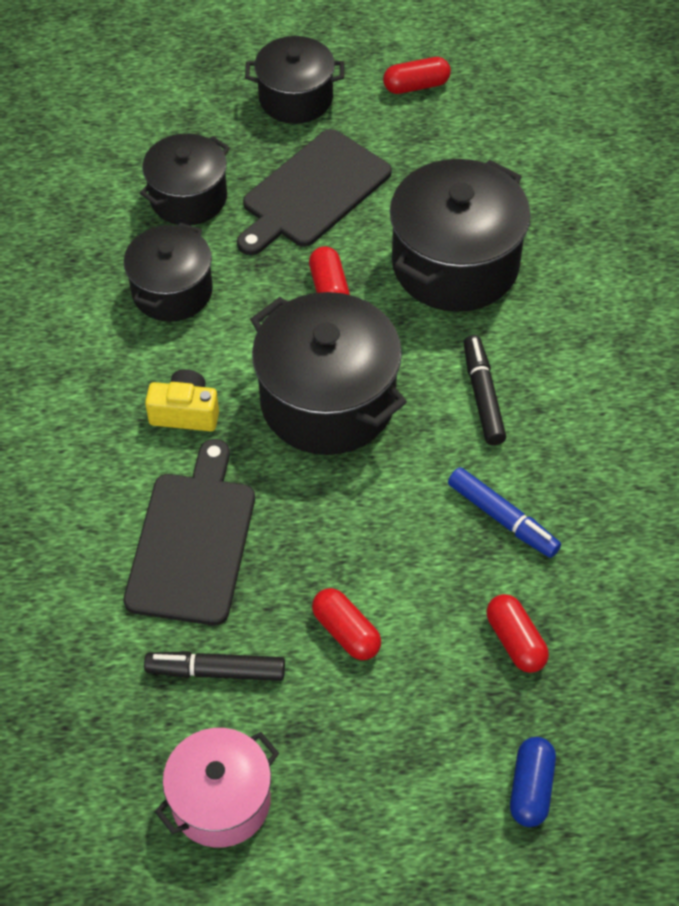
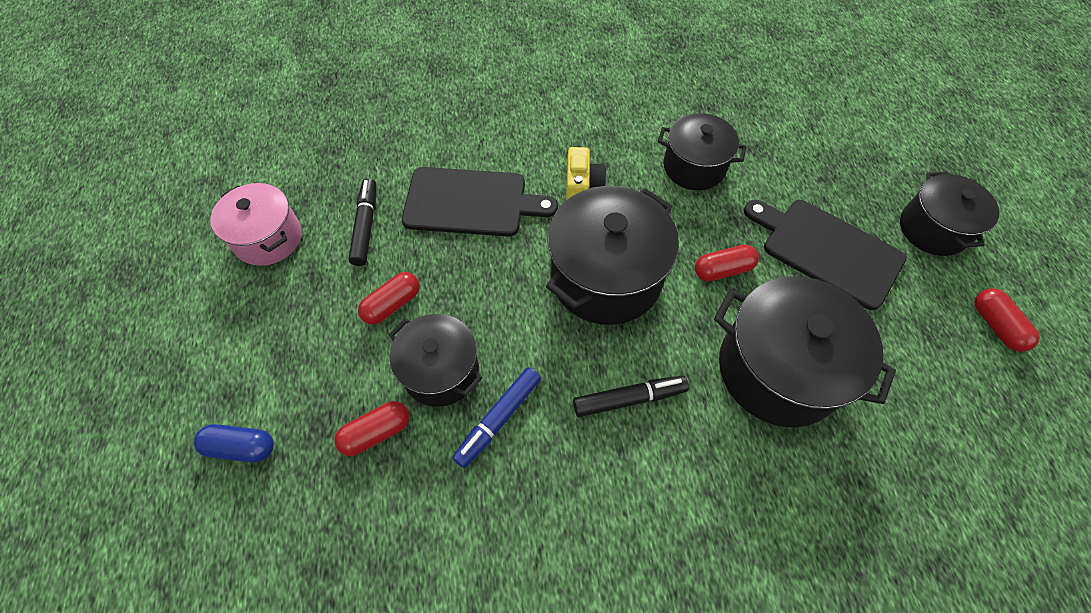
camera: 85 degrees right, 5 degrees up
black pot [140,133,230,225] -> black pot moved to [389,314,482,407]

